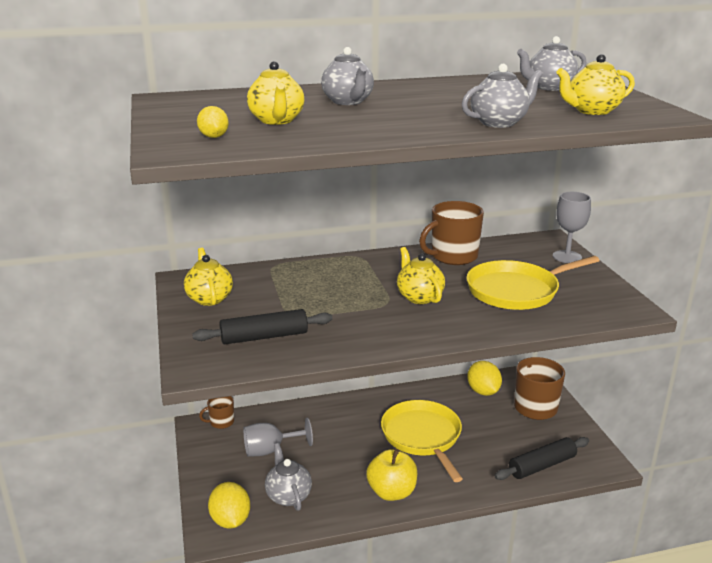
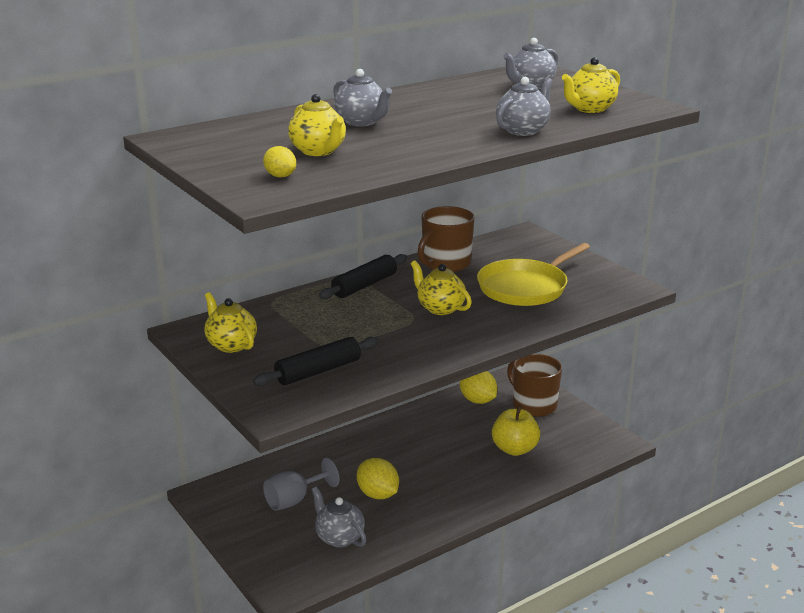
camera: 20 degrees left, 0 degrees up
brown mug [199,396,234,429] -> none
yellow lemon [208,482,250,529] -> yellow lemon moved to [357,458,399,499]
yellow apple [366,449,417,501] -> yellow apple moved to [492,405,540,456]
yellow pan [381,400,463,482] -> none
black rolling pin [495,437,589,480] -> black rolling pin moved to [319,254,407,299]
grey goblet [553,192,591,263] -> none

